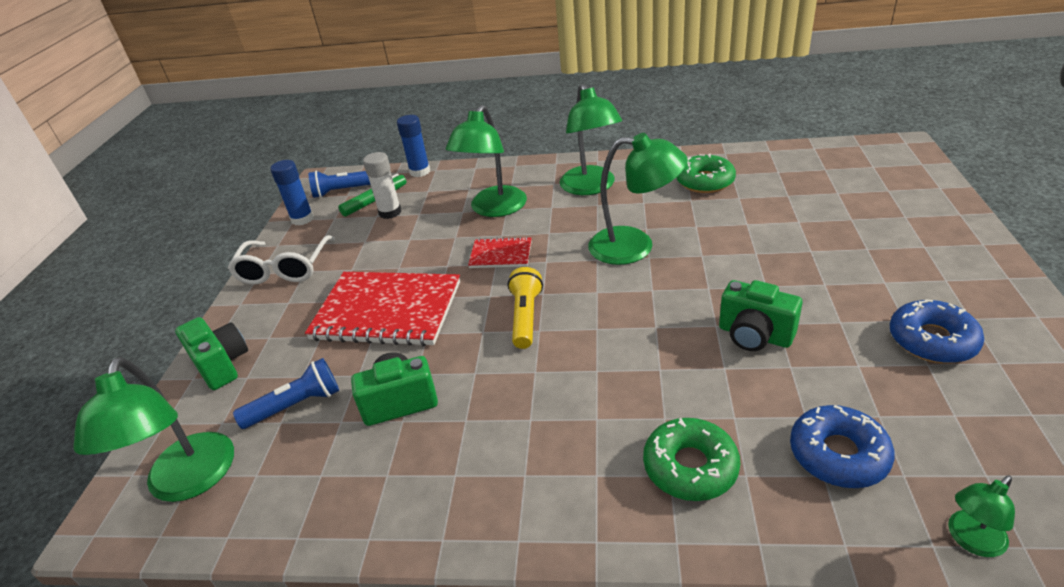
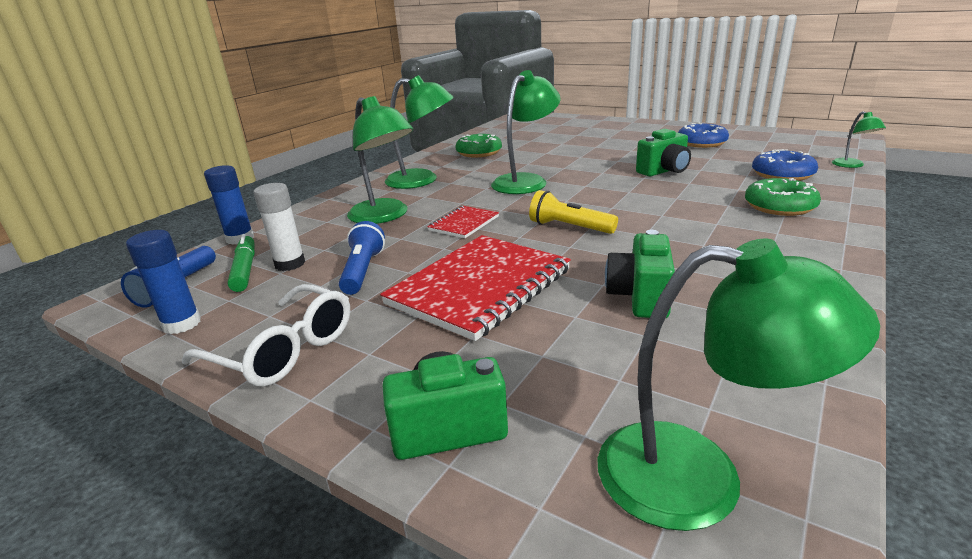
camera: 65 degrees left, 10 degrees down
blue flashlight [233,358,339,429] -> blue flashlight moved to [339,221,385,295]

